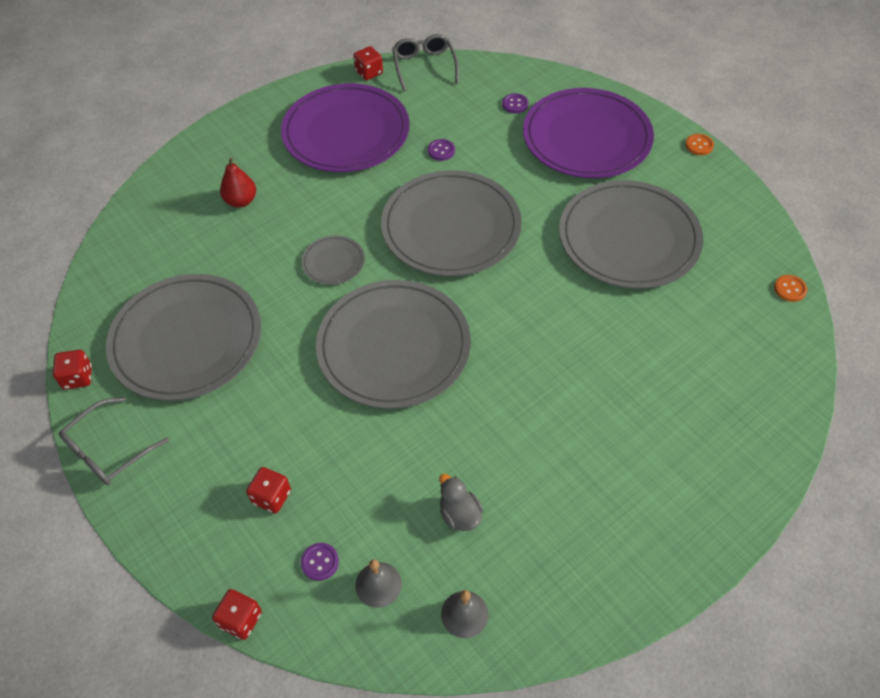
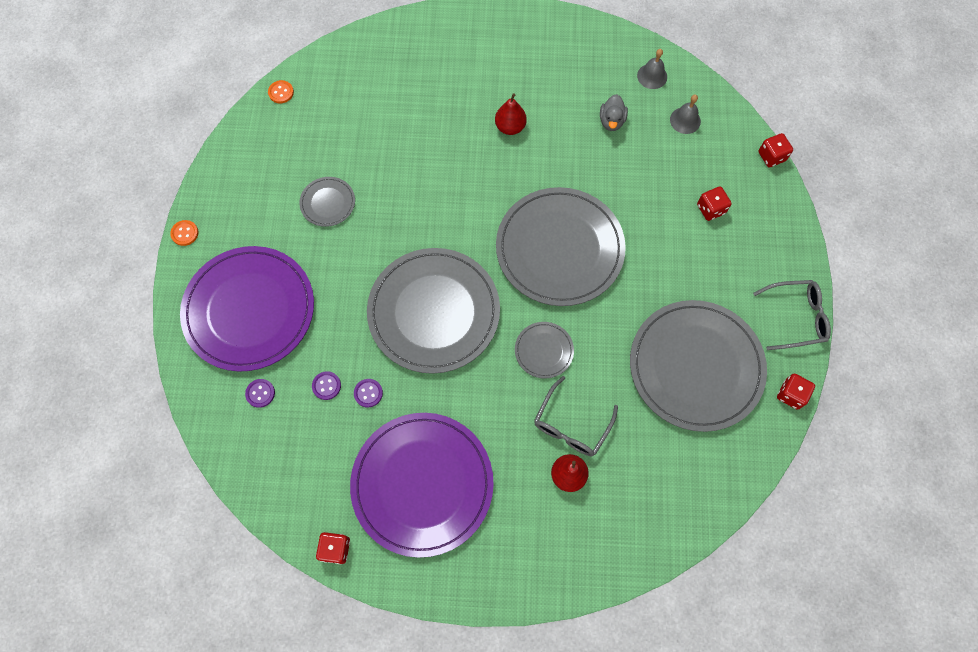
camera: 140 degrees left, 15 degrees up
purple button [301,543,339,581] -> purple button moved to [312,371,341,400]
grey glasses [392,34,459,91] -> grey glasses moved to [534,376,618,456]
grey plate [559,180,703,289] -> grey plate [299,177,355,227], size x0.44
none -> red pear [495,93,527,135]

